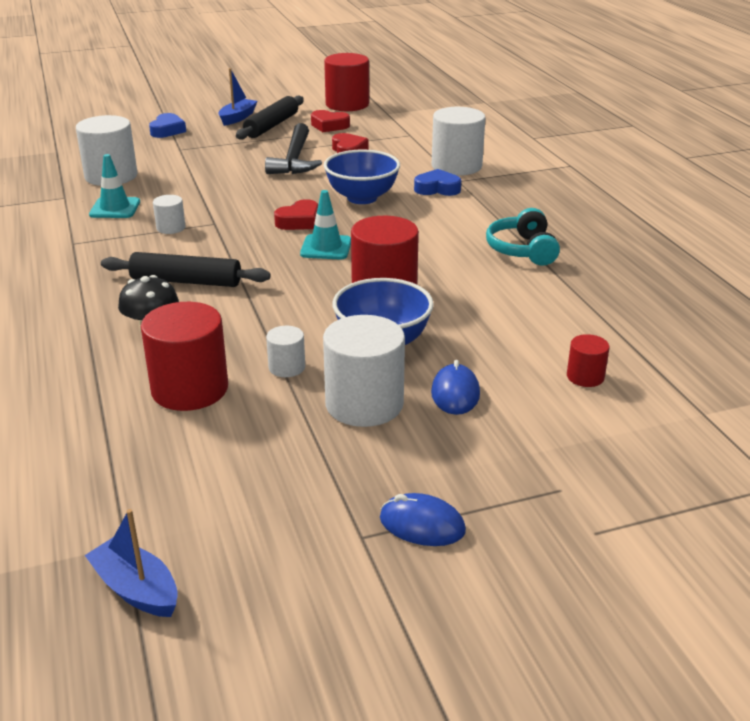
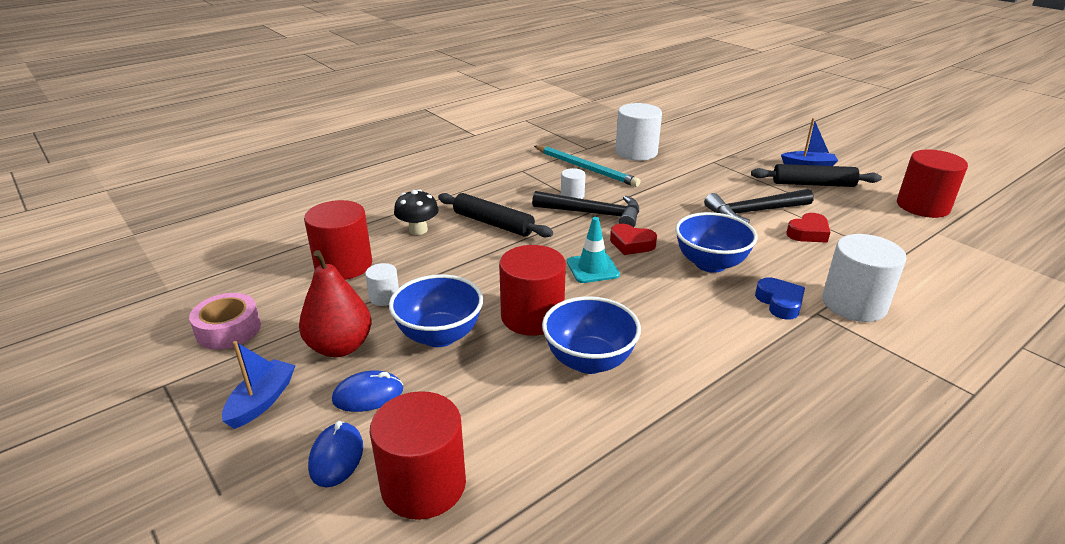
camera: 70 degrees right, 0 degrees up
blue boat [85,509,178,617] -> blue boat moved to [222,341,296,429]
turquoise traffic cone [89,154,140,218] -> turquoise pencil [534,145,641,187]
black rolling pin [101,252,271,287] -> black rolling pin turned 45 degrees counterclockwise [438,193,553,237]
blue heart [149,113,186,138] -> none
red heart [311,110,350,132] -> none
white cylinder [323,315,405,427] -> red pear [299,250,372,357]
blue mouse [380,493,466,546] -> blue mouse moved to [308,421,363,487]
turquoise headphones [486,208,560,266] -> none
red cylinder [567,334,609,387] -> red cylinder [370,391,466,520], size x2.01
none -> pink tape [189,293,261,350]
none -> black hammer [532,191,639,227]
none -> blue bowl [542,296,641,374]

